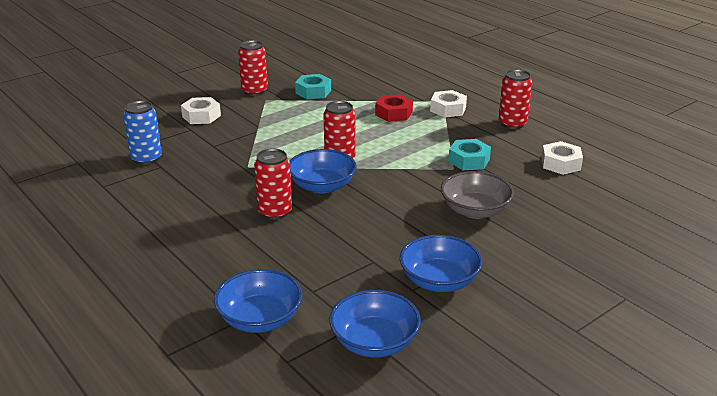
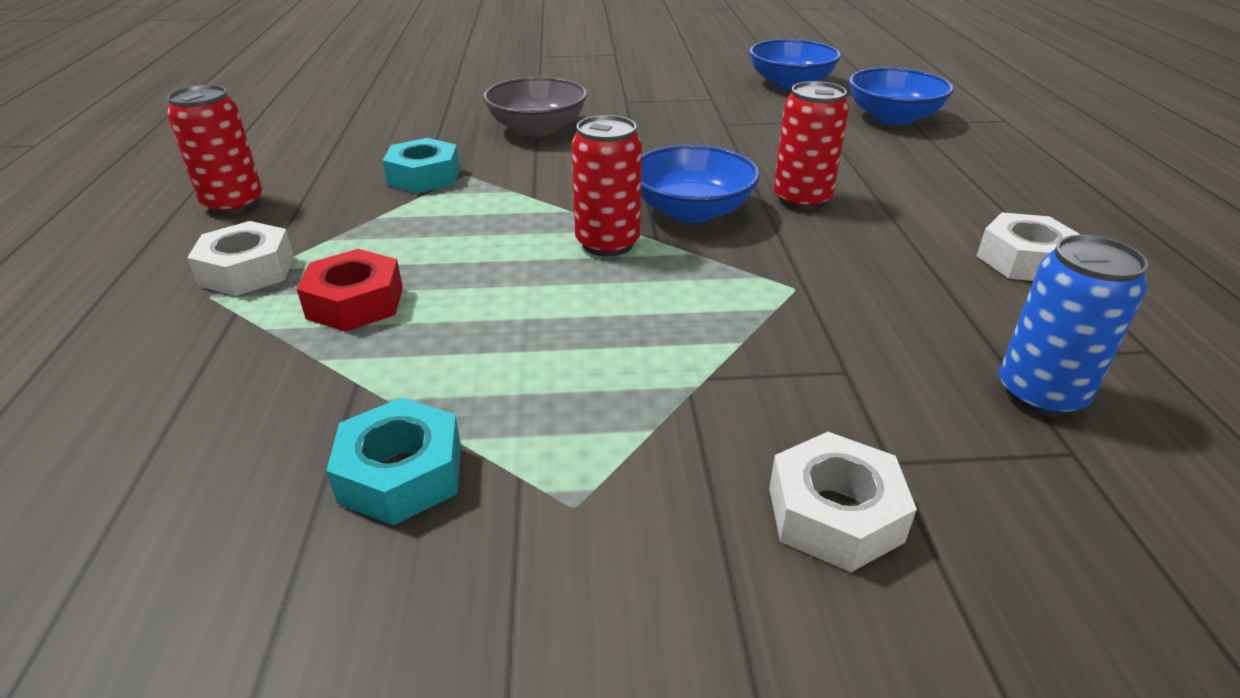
camera: 145 degrees left, 5 degrees up
red can [238,40,268,96] -> none
blue bowl [400,235,483,292] -> none
white nut [541,141,583,175] -> white nut moved to [977,212,1081,281]

